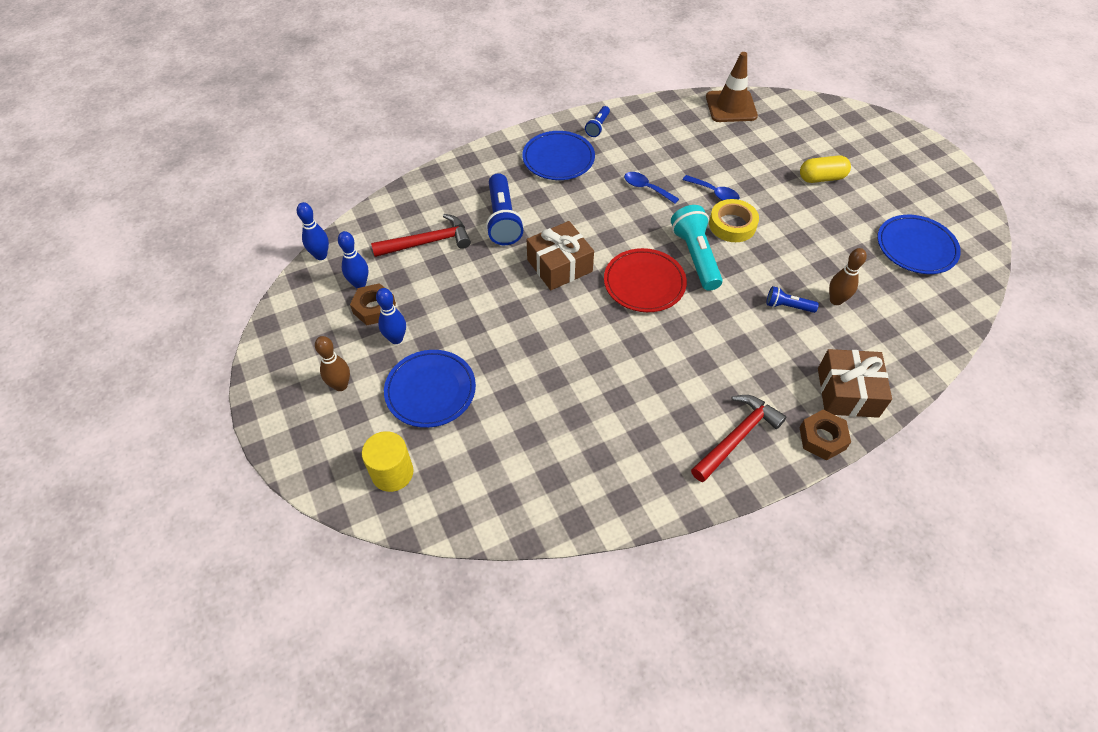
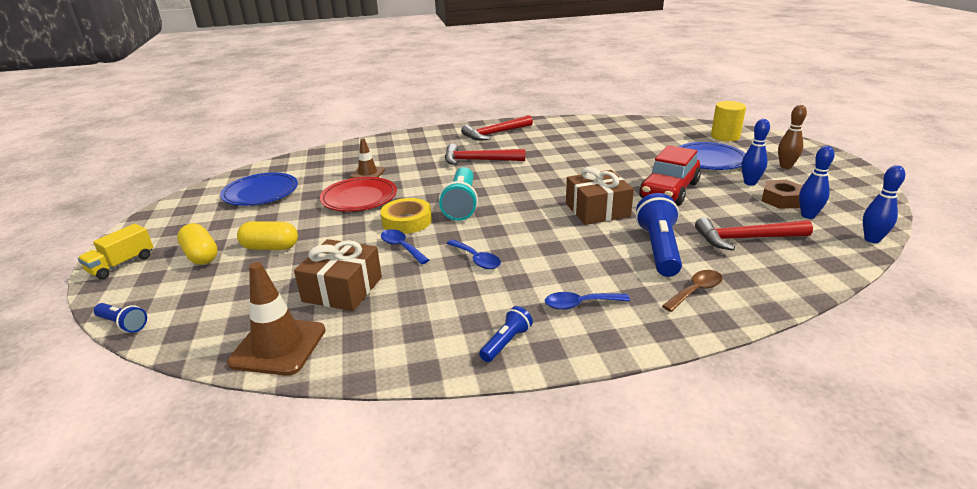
camera: 165 degrees left, 25 degrees down
blue plate [522,131,595,180] -> blue spoon [545,292,630,310]
red plate [604,248,687,312] -> red plate moved to [320,177,397,212]
blue flashlight [766,286,819,313] -> blue flashlight moved to [94,303,147,333]
brown nut [799,410,851,460] -> none
brown gift [818,349,892,418] -> brown gift moved to [294,239,382,311]
brown bowling pin [829,248,867,305] -> brown traffic cone [350,138,385,179]
none -> yellow truck [78,224,153,279]
none -> yellow capsule [177,223,218,265]
none -> red hammer [445,144,525,165]
none -> red car [639,145,701,206]
none -> brown spoon [662,270,723,312]

